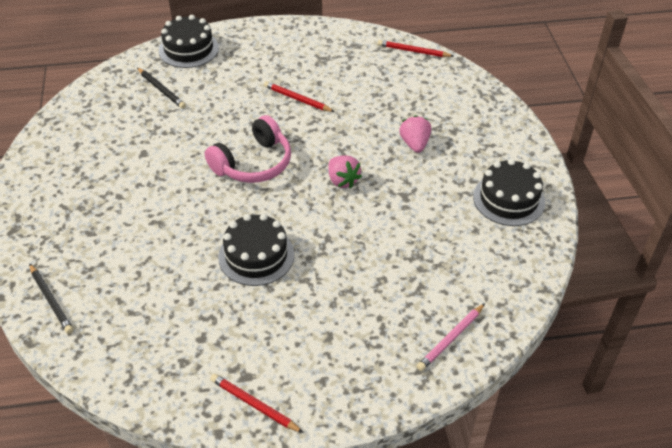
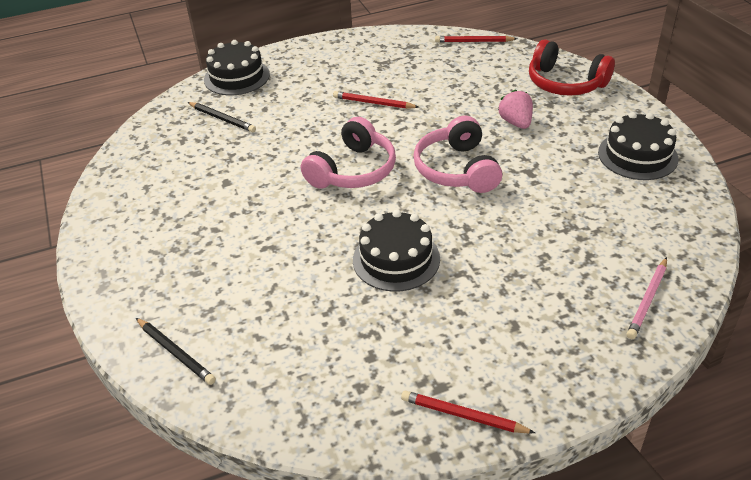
camera: 10 degrees left, 5 degrees down
pink strawberry [328,155,362,188] -> pink headphones [413,116,502,193]
none -> red headphones [529,39,615,96]

